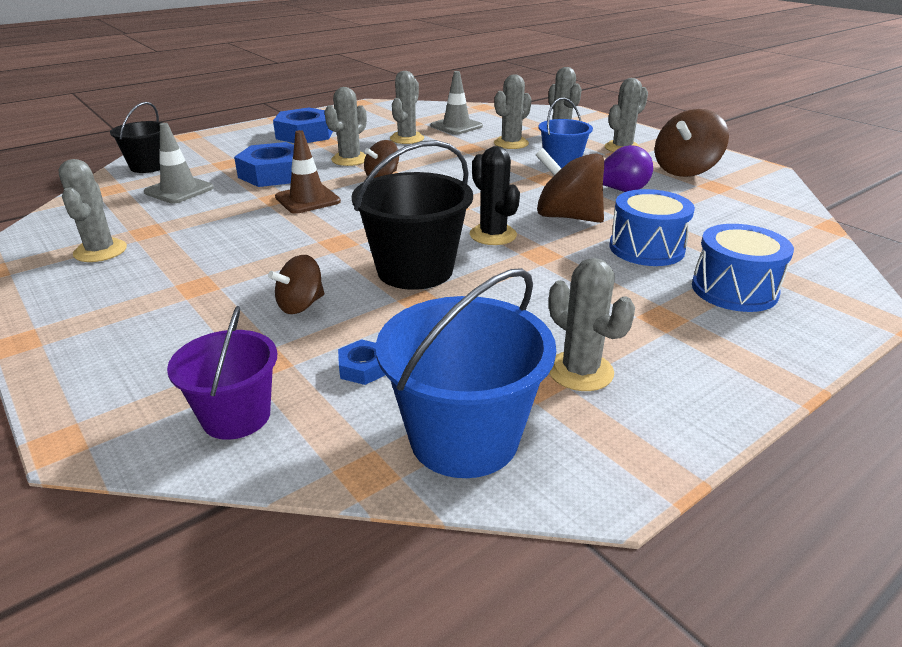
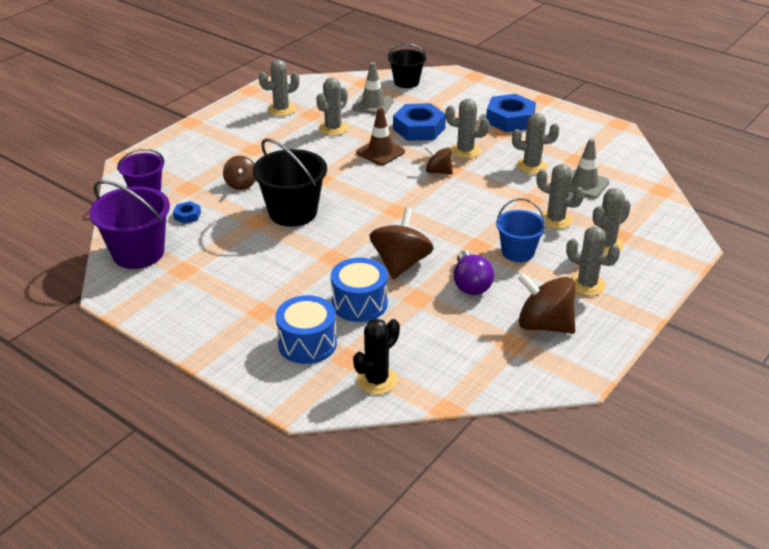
camera: 75 degrees right, 5 degrees up
brown spinning top [268,255,324,314] -> brown spinning top turned 135 degrees counterclockwise [223,156,256,190]
blue bucket [376,268,556,478] -> purple bucket [89,180,170,269]
black cactus [470,146,520,245] -> black cactus moved to [353,319,400,395]
grey cactus [549,258,635,391] -> grey cactus moved to [316,77,348,136]

